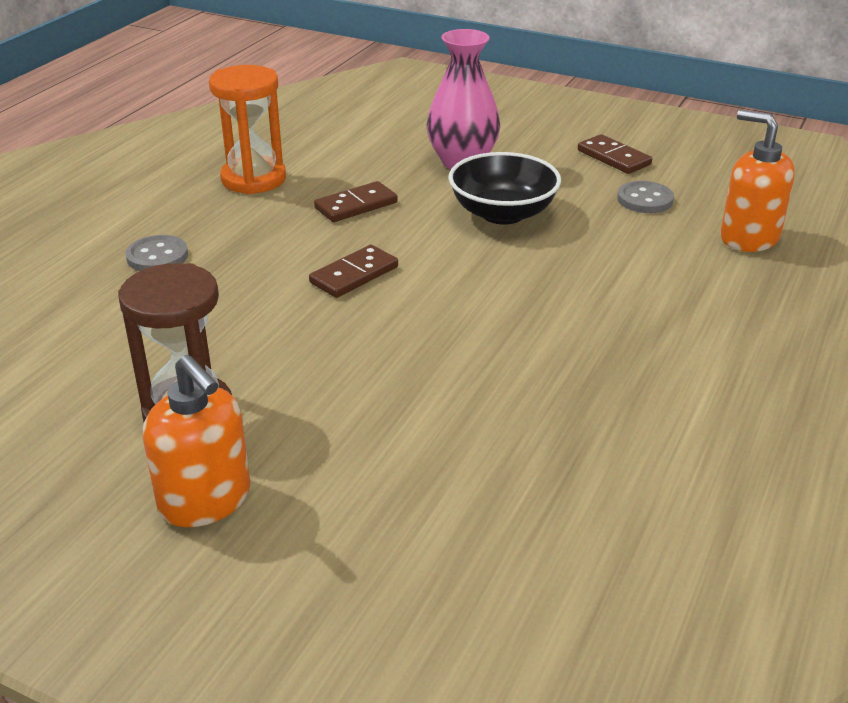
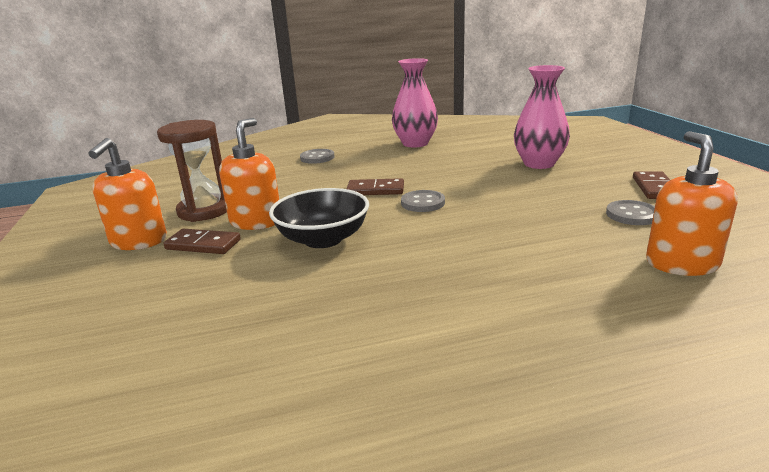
camera: 50 degrees right, 10 degrees down
orange hourglass [209,65,286,194] -> pink vase [392,58,438,147]
brown domino [314,181,398,222] -> brown domino moved to [164,229,241,254]
black bowl [448,152,561,225] -> black bowl moved to [269,188,369,248]
none -> orange soap dispenser [219,118,279,230]
none -> grey button [401,190,445,212]

